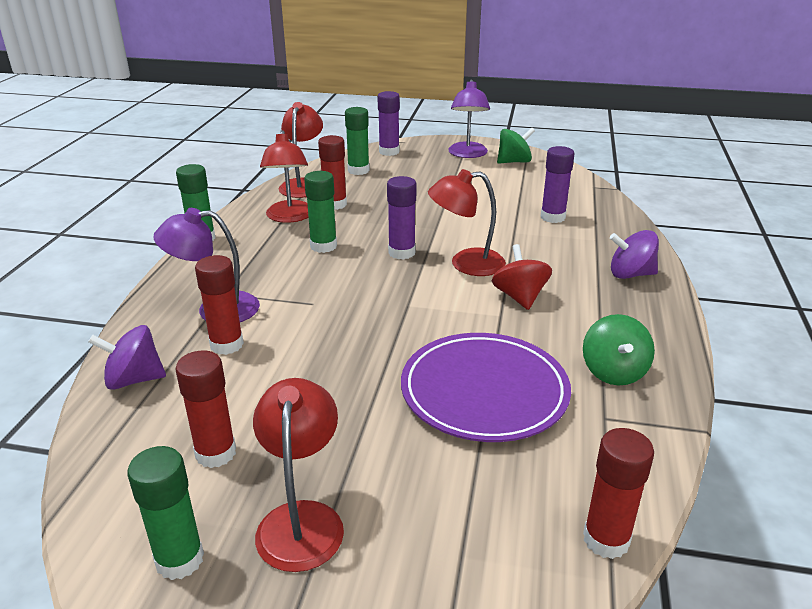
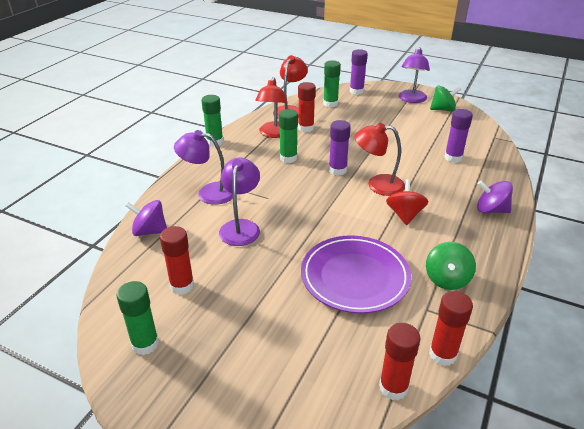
camera: 15 degrees right, 5 degrees up
red glue stick [195,255,244,355] -> red glue stick moved to [429,291,473,366]
red lamp [253,378,344,572] -> none
none -> purple lamp [219,158,260,246]

